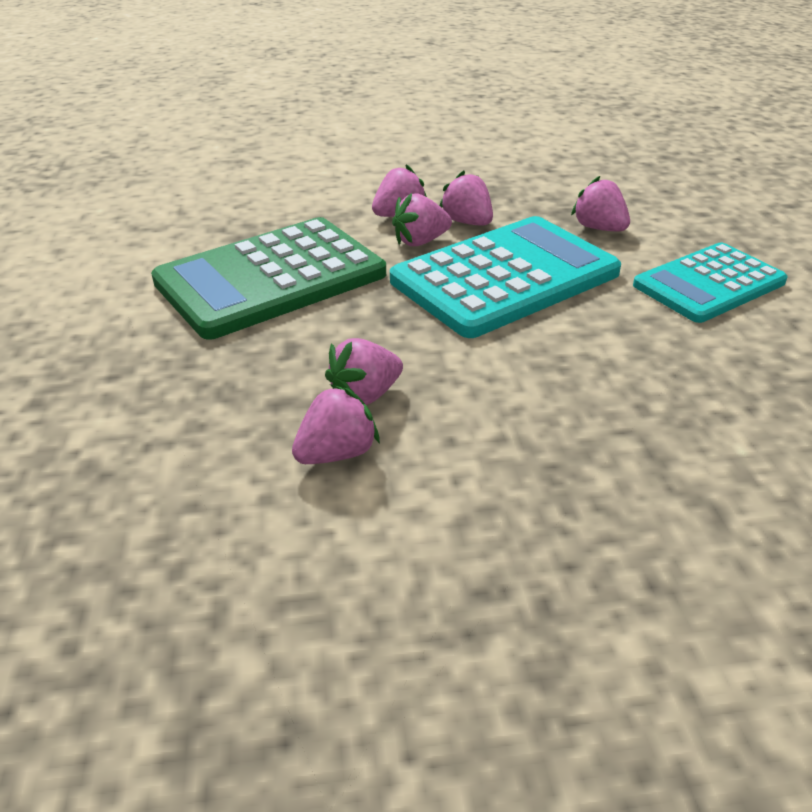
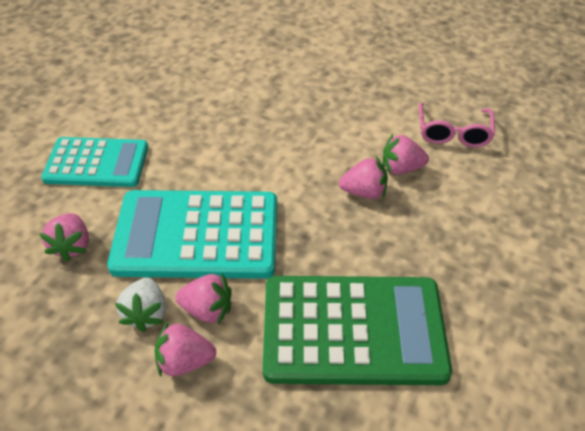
camera: 145 degrees left, 10 degrees up
pink strawberry [440,171,493,225] -> white strawberry [115,277,166,332]
none -> pink glasses [419,103,495,147]

